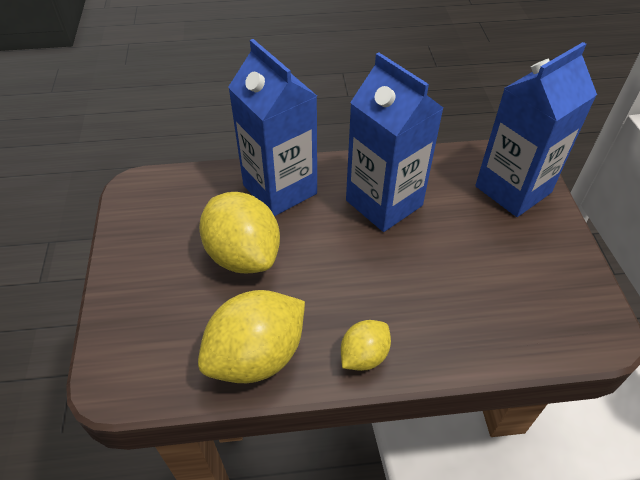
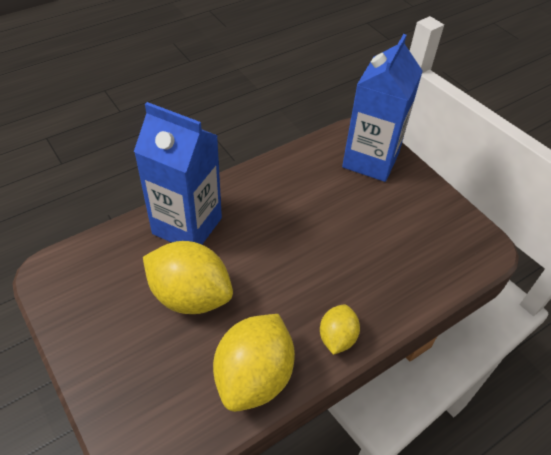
camera: 30 degrees left, 0 degrees up
blue carton [346,53,443,232] -> none

